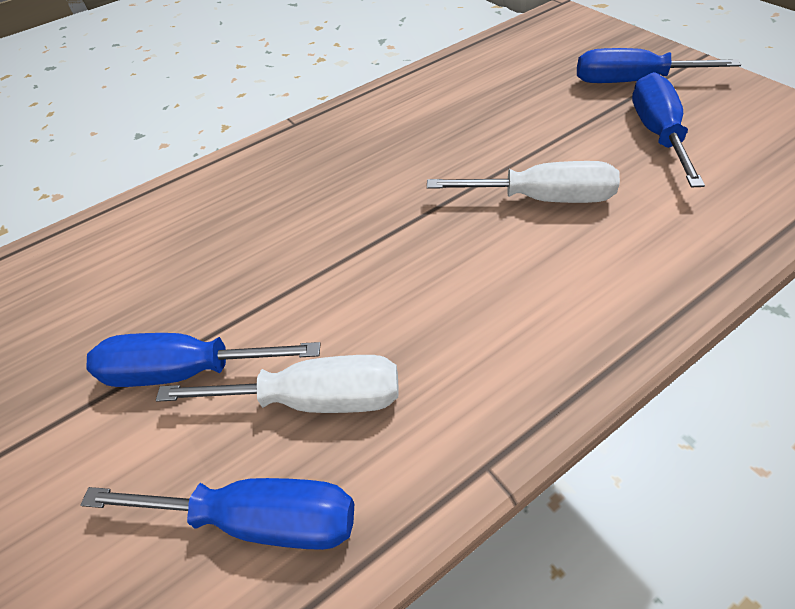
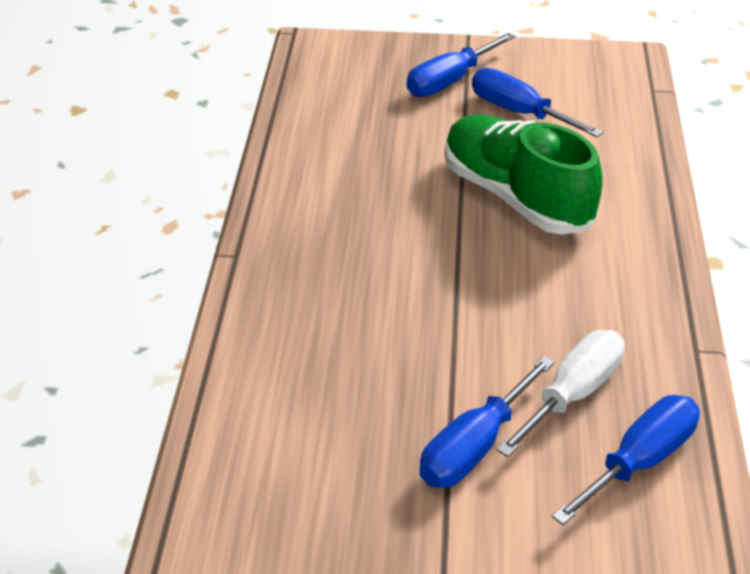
camera: 55 degrees left, 10 degrees down
white screwdriver [427,161,620,203] -> green shoe [445,115,603,235]

